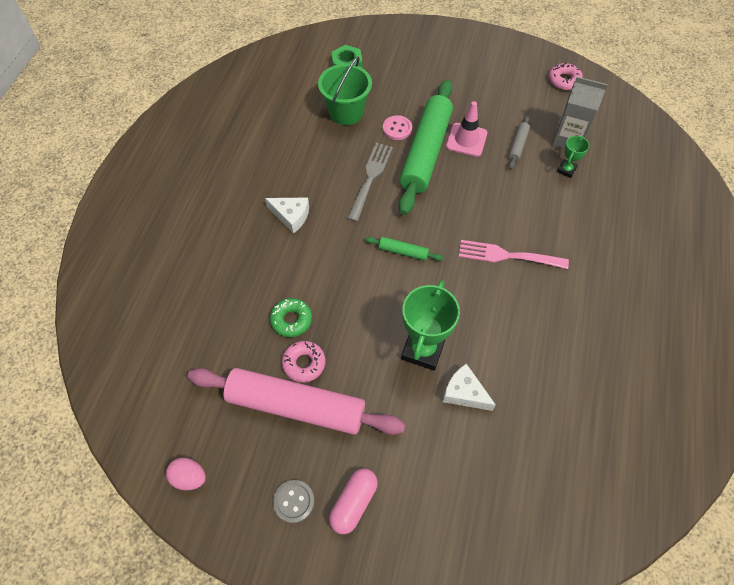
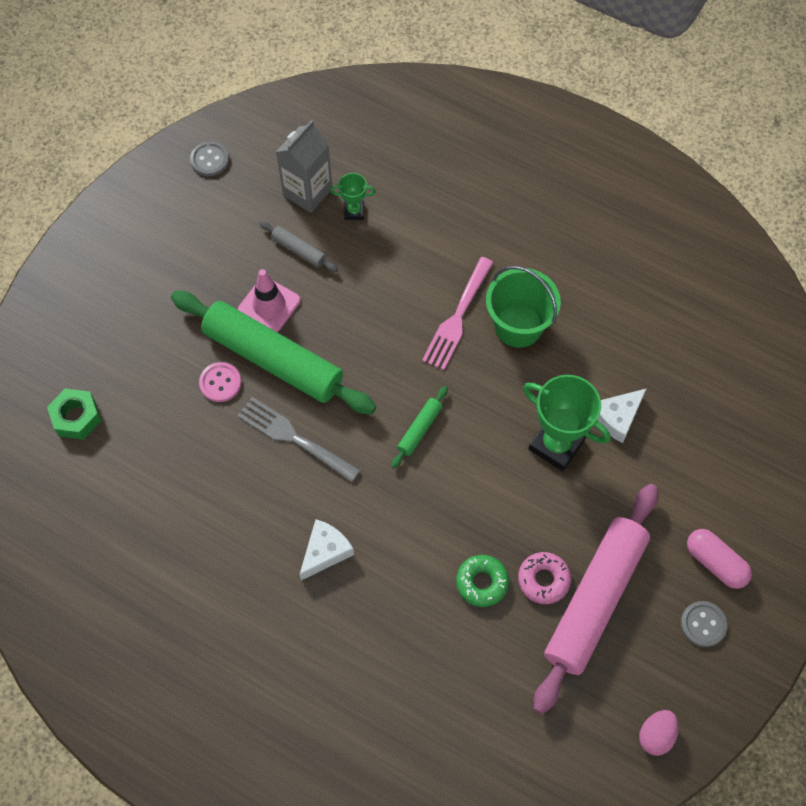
camera: 75 degrees left, 5 degrees up
green bucket [318,57,372,125] -> green bucket moved to [486,266,561,348]
pink donut [549,63,583,90] -> grey button [190,141,229,176]
green trophy [557,136,589,178] -> green trophy turned 45 degrees counterclockwise [330,173,376,220]

